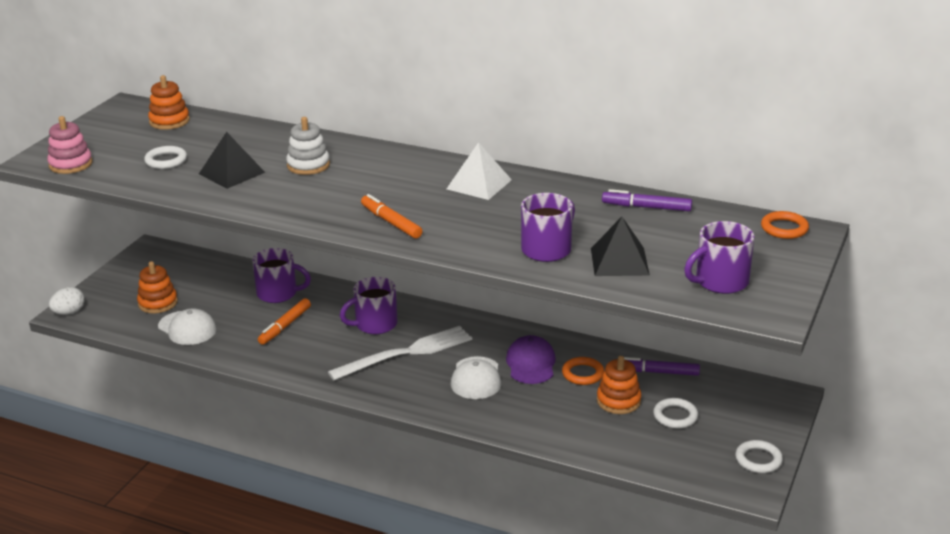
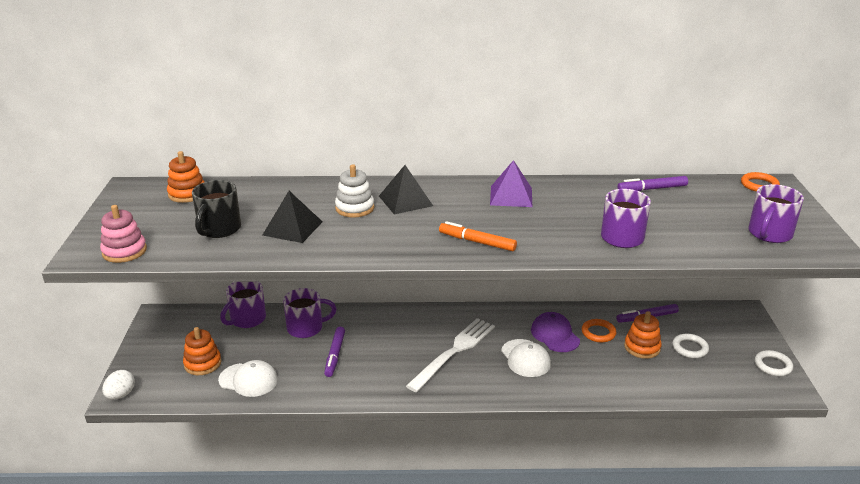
camera: 25 degrees left, 0 degrees up
white ring [144,146,187,169] -> black mug [192,180,241,238]
orange marker [258,298,311,345] -> purple marker [324,327,345,377]
purple mug [340,277,397,334] -> purple mug moved to [220,282,266,328]
white pyramid [447,142,512,200] -> purple pyramid [490,160,532,207]
black pyramid [591,217,650,276] -> black pyramid moved to [379,165,433,214]

